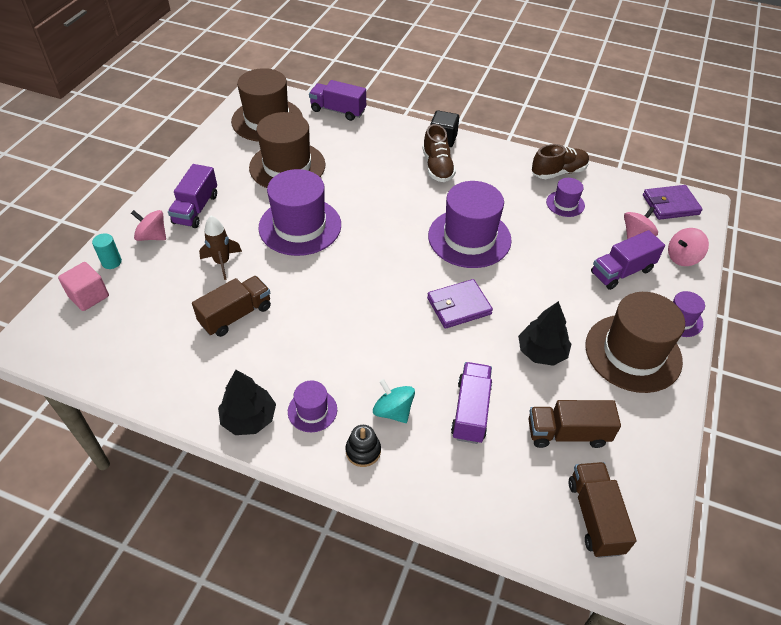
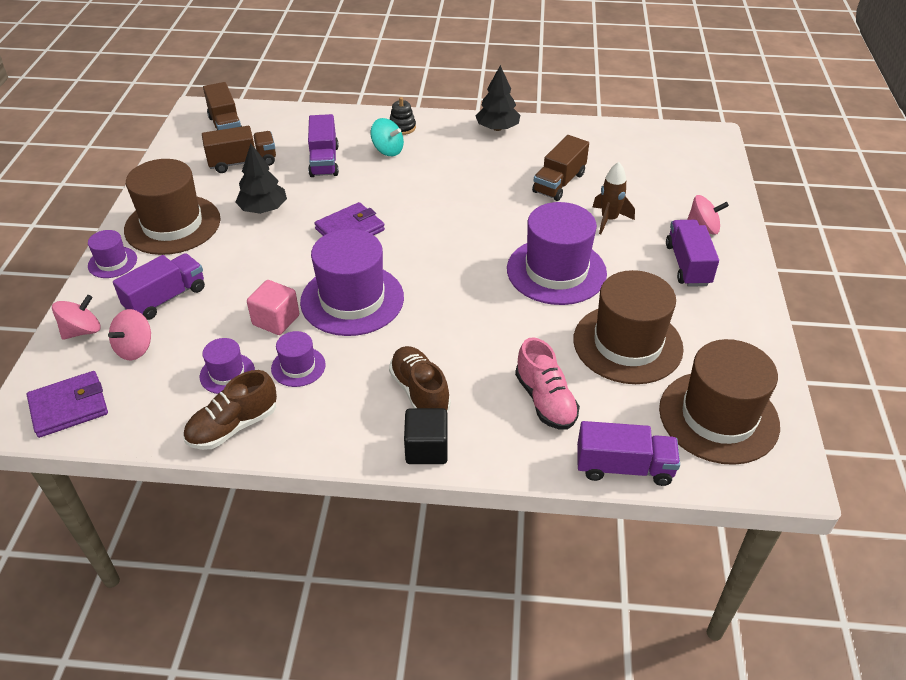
camera: 165 degrees right, 5 degrees down
pink cube [58,262,109,311] -> pink cube moved to [247,280,299,335]
turquoise cylinder [92,233,122,269] -> none
purple hat [288,381,337,432] -> purple hat moved to [271,331,326,387]
none -> pink shoe [515,337,580,430]

